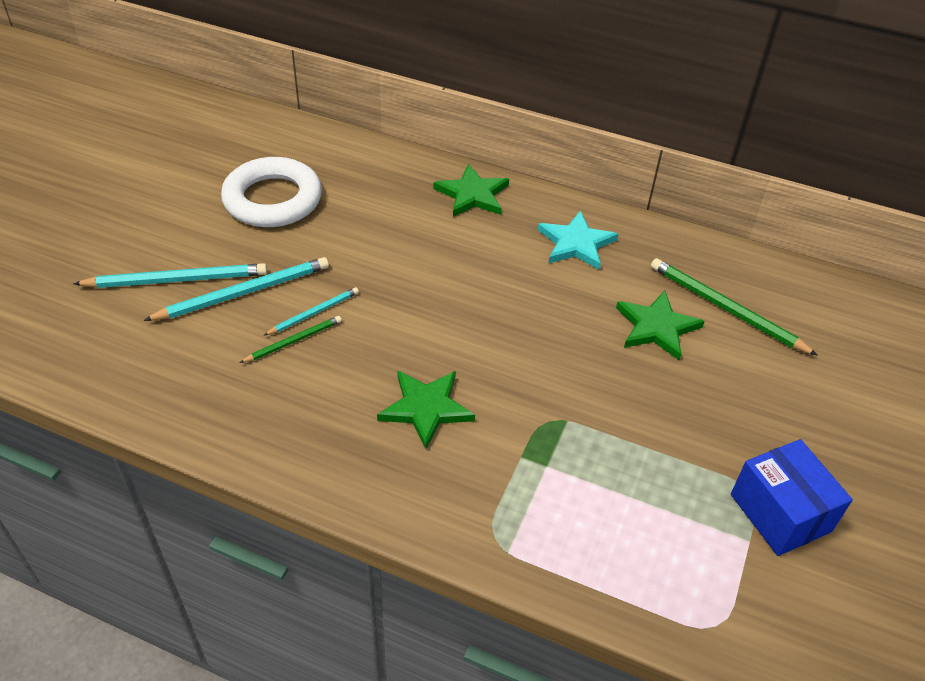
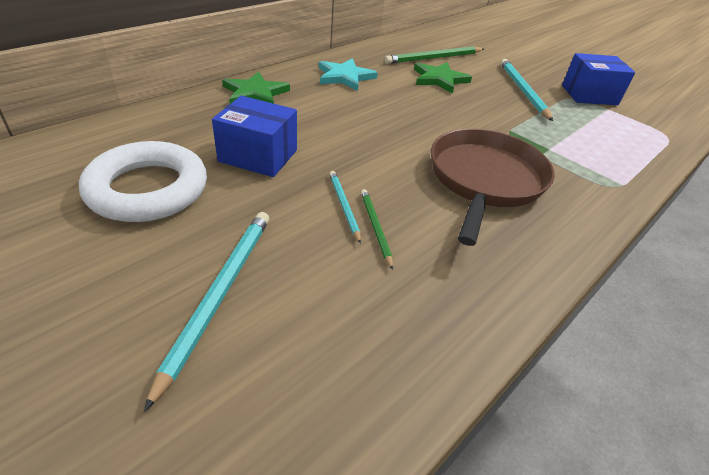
camera: 70 degrees left, 5 degrees down
turquoise pencil [143,257,329,321] -> turquoise pencil moved to [501,59,553,121]
green star [377,371,475,449] -> brown pan [431,128,555,246]
none -> blue box [212,96,297,177]

